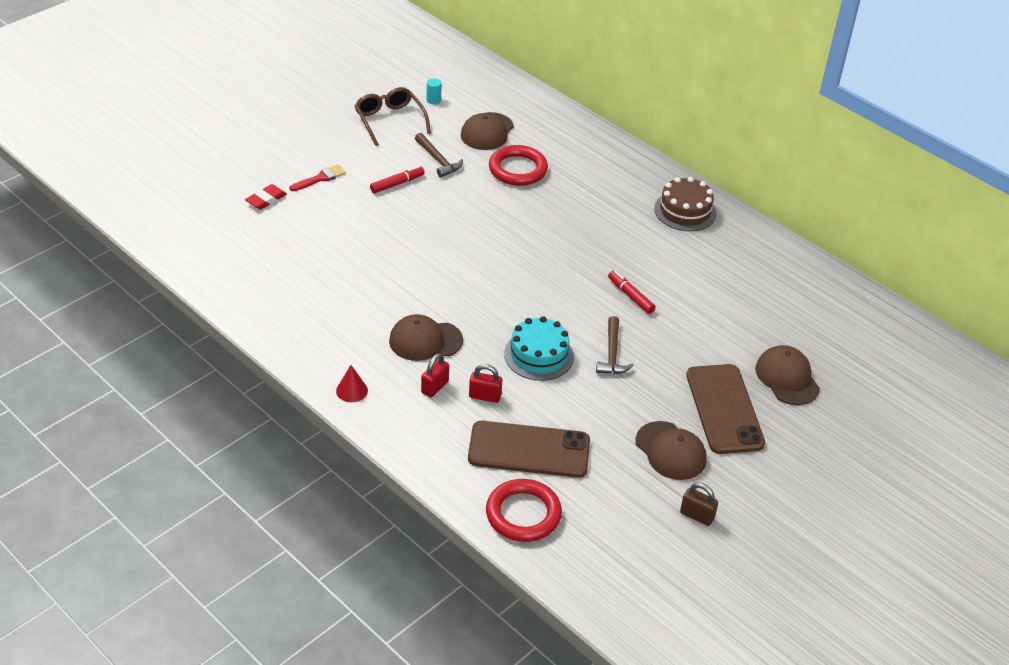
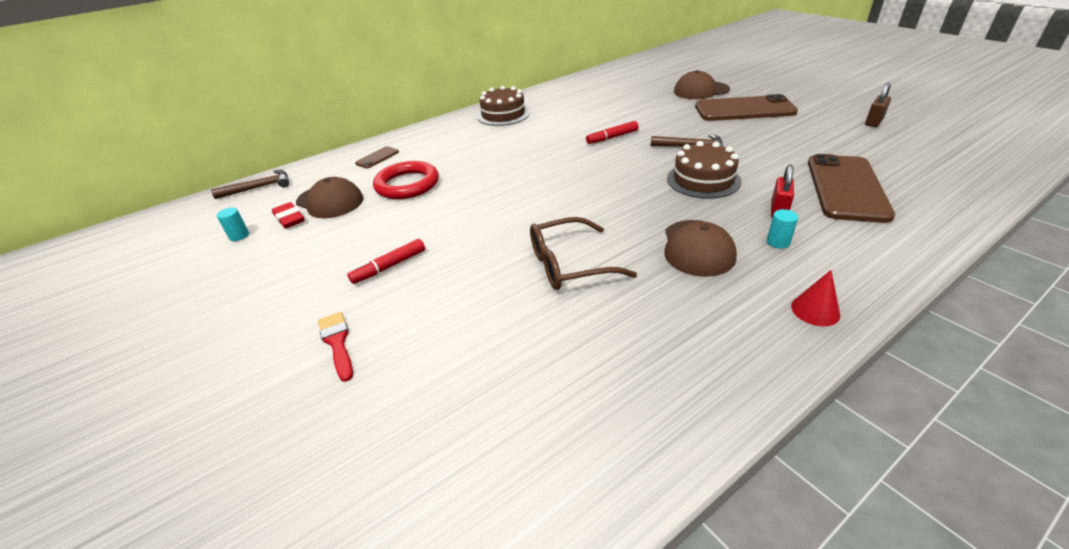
camera: 75 degrees left, 5 degrees down
red eraser [245,184,287,210] -> red eraser moved to [272,202,305,229]
brown glasses [355,87,431,146] -> brown glasses moved to [530,217,637,290]
red marker [370,166,424,193] -> red marker turned 105 degrees counterclockwise [347,239,425,284]
brown hammer [415,133,463,178] -> brown hammer moved to [211,170,289,199]
red padlock [421,353,449,397] -> turquoise cylinder [767,209,798,249]
red ring [486,479,562,542] -> none
turquoise cake [504,316,574,381] -> brown cake [667,141,741,199]
brown cap [635,421,707,480] -> none
none -> brown phone [355,146,399,169]

